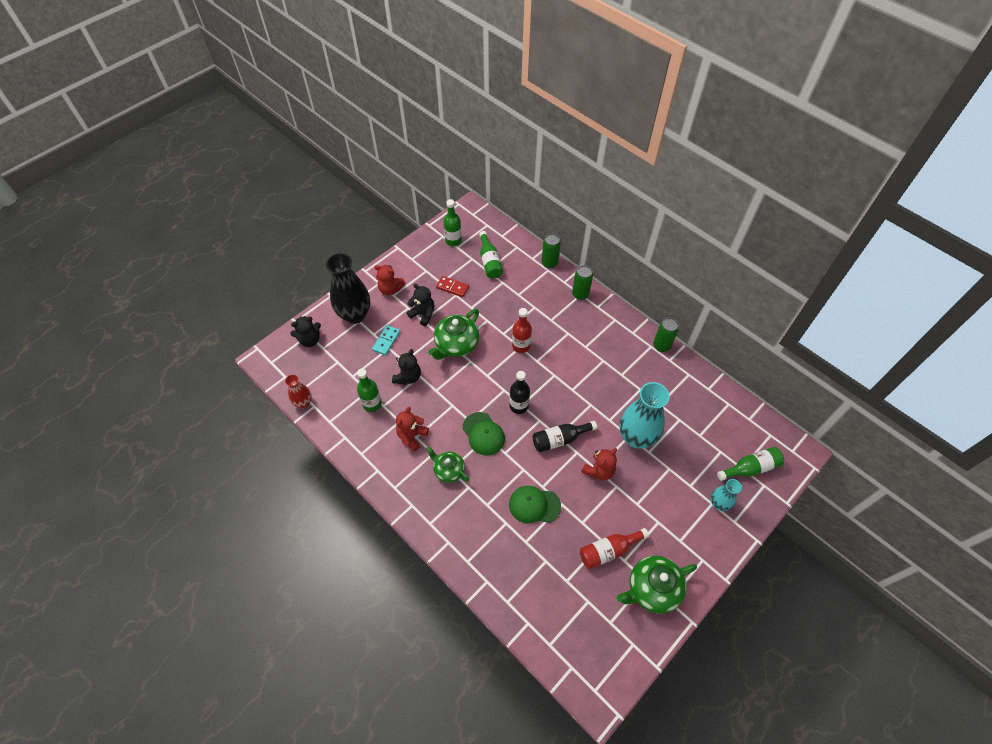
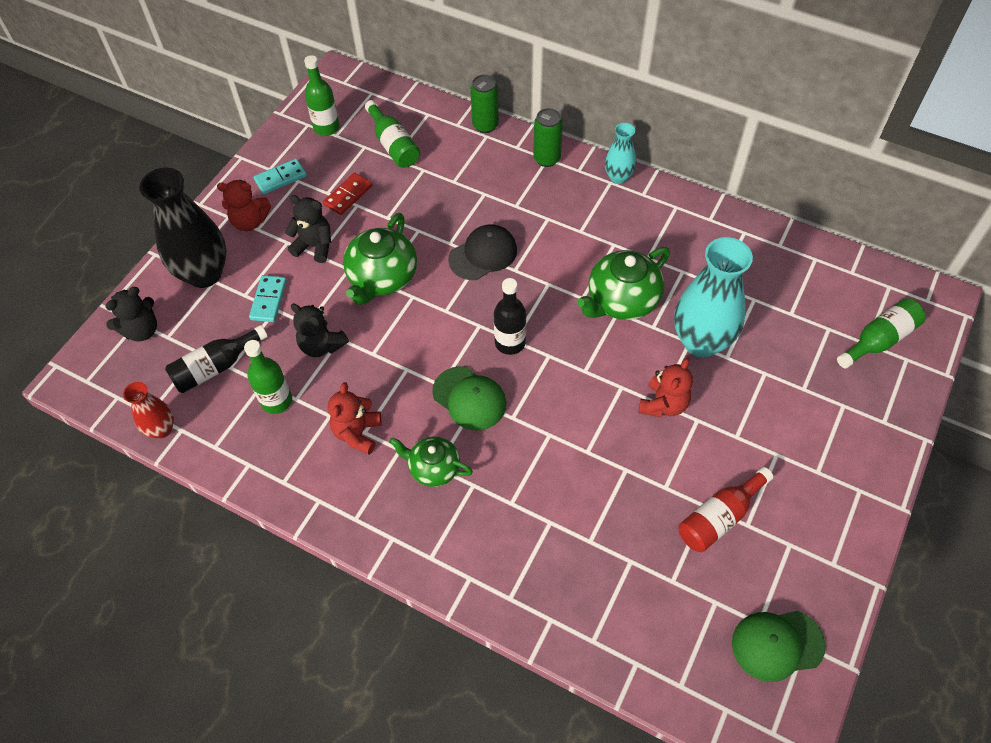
camera: 15 degrees left, 0 degrees up
black teddy bear [392,349,421,385] -> black teddy bear turned 120 degrees clockwise [291,303,349,357]
red domino [436,276,469,297] -> red domino turned 60 degrees counterclockwise [323,173,372,215]
green cap [509,486,561,523] -> green cap moved to [732,611,825,682]
red bottle [512,308,532,353] -> black cap [448,224,517,280]
black bottle [532,421,597,452] -> black bottle moved to [165,325,268,393]
green teapot [617,556,697,614] -> green teapot moved to [577,247,670,320]
green can [653,318,679,352] -> none
turquoise vase [711,479,742,511] -> turquoise vase moved to [605,123,636,184]
none -> turquoise domino [254,159,307,194]

